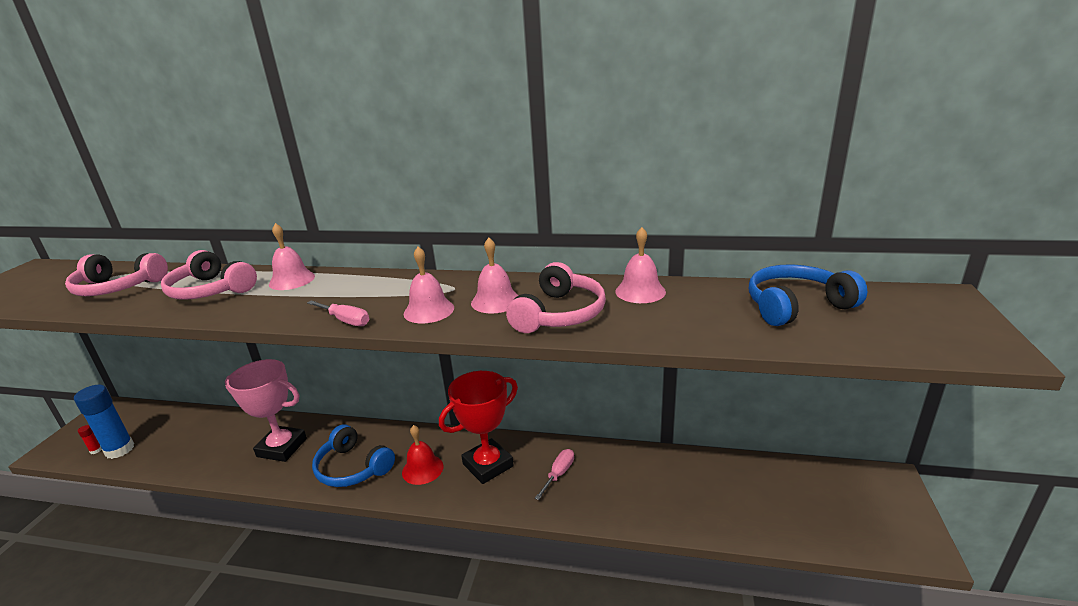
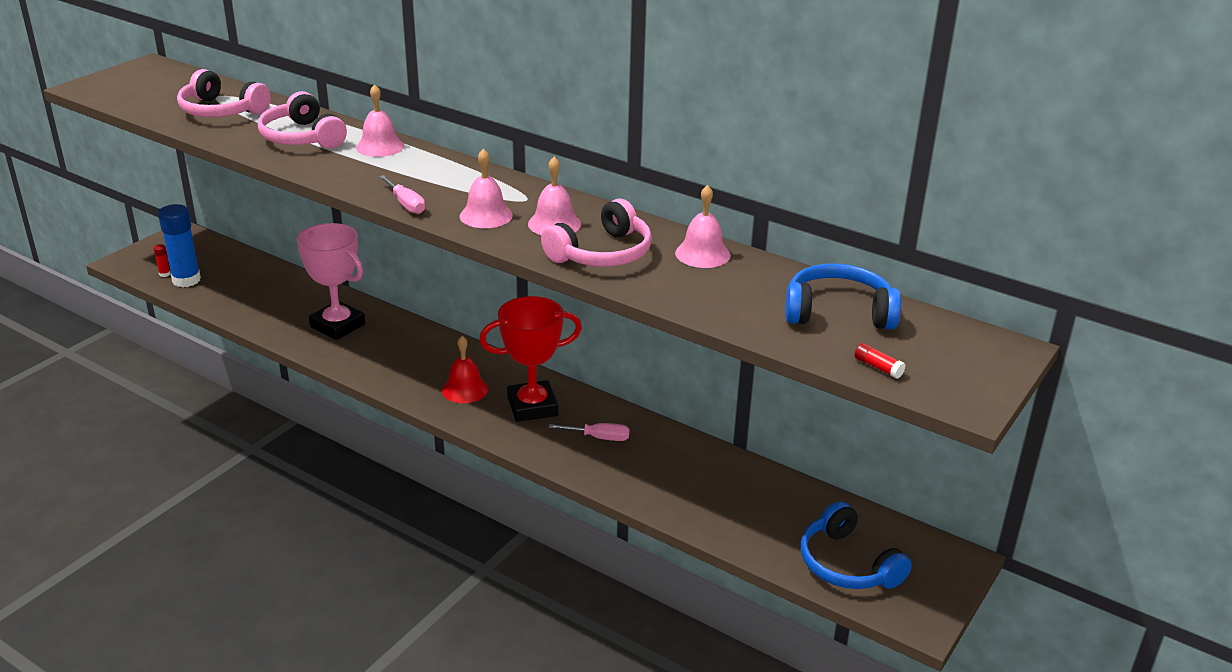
camera: 20 degrees right, 5 degrees up
blue headphones [312,424,395,487] -> blue headphones moved to [801,501,912,589]
pink screwdriver [535,449,574,500] -> pink screwdriver turned 45 degrees clockwise [549,423,630,441]
none -> red glue stick [855,343,905,379]

